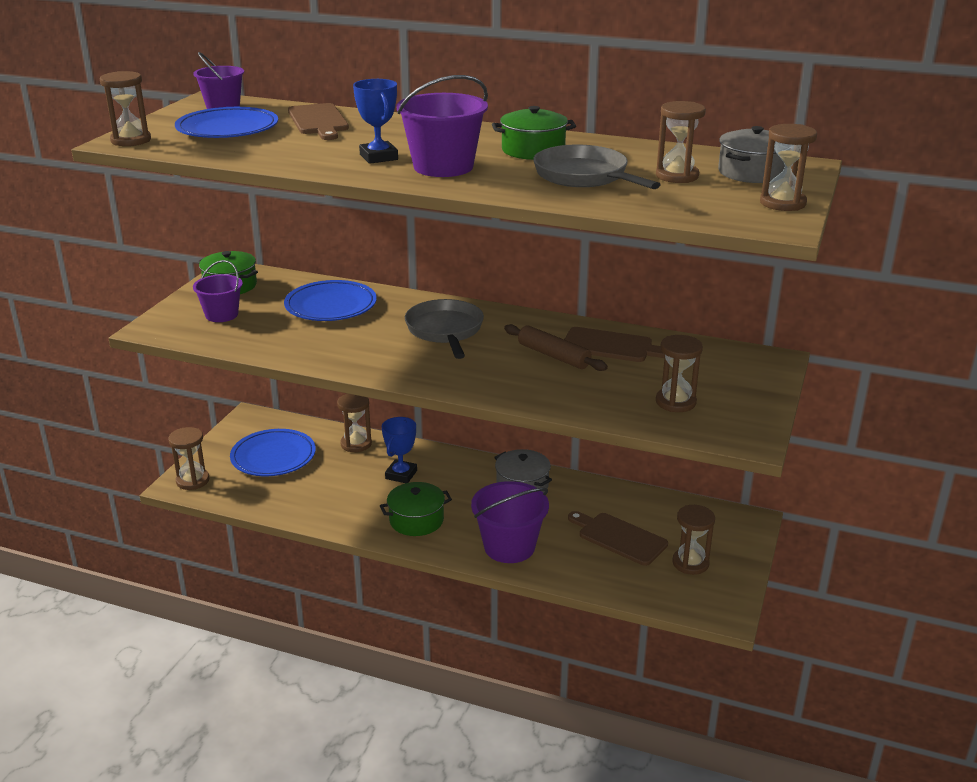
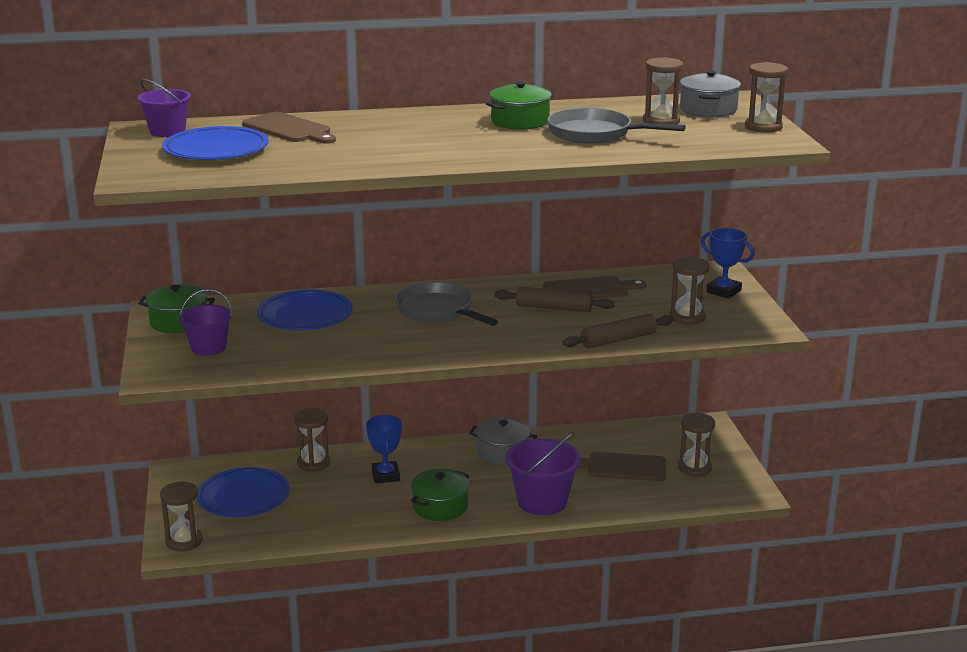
camera: 30 degrees left, 5 degrees down
brown hourglass [100,71,151,146] -> none
blue trophy [353,79,398,164] -> blue trophy moved to [701,228,755,299]
purple bucket [396,75,488,177] -> none
none -> brown rolling pin [563,314,674,348]

